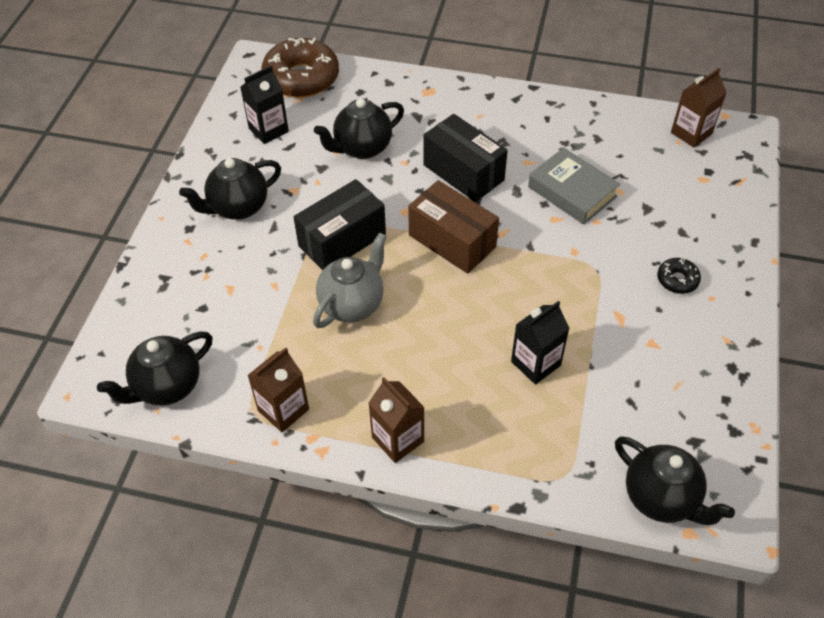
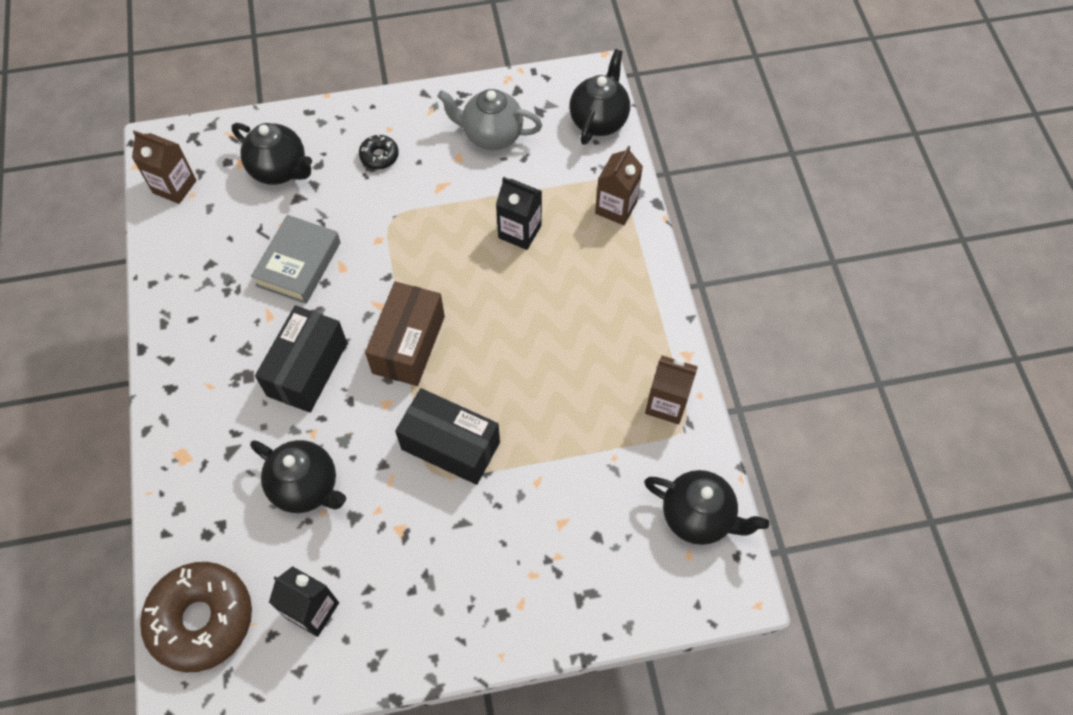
camera: 115 degrees left, 10 degrees up
black teapot [179,158,281,220] -> black teapot moved to [232,123,312,185]
grey teapot [313,233,387,328] -> grey teapot moved to [437,89,542,150]
brown carton [369,377,425,463] -> brown carton moved to [595,146,643,225]

